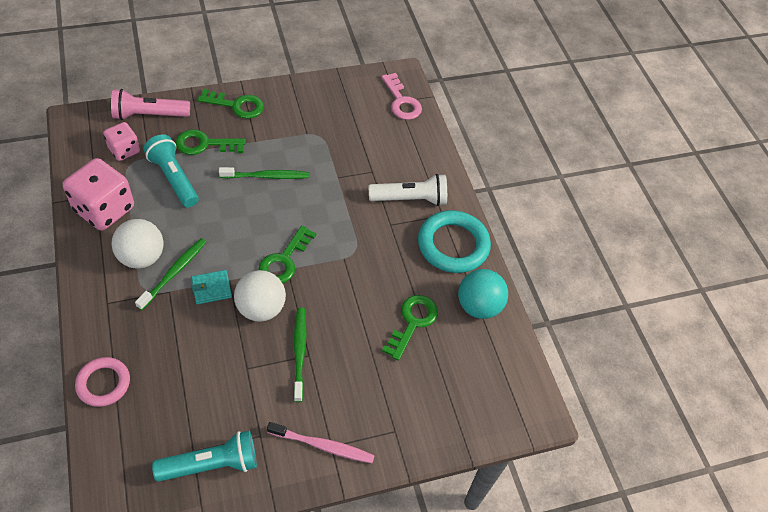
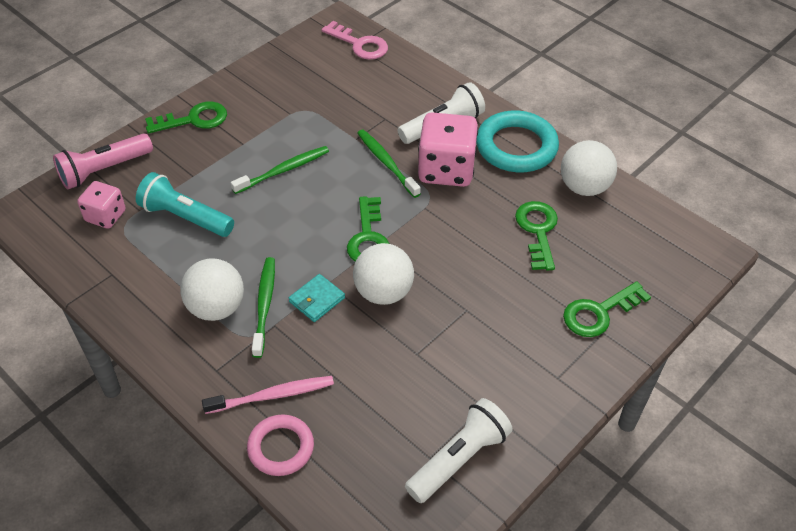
camera: 25 degrees left, 5 degrees down
pink dice [63,158,134,231] -> pink dice moved to [418,112,478,187]
turquoise flashlight [152,431,257,482] -> white flashlight [405,398,513,503]
green key [175,129,246,155] -> green key moved to [563,281,651,337]
pink toothbrush [267,422,375,463] -> pink toothbrush moved to [202,376,334,414]
green toothbrush [293,308,306,402] -> green toothbrush moved to [358,129,421,198]
turquoise ball [458,269,508,319] -> white ball [561,140,617,196]

